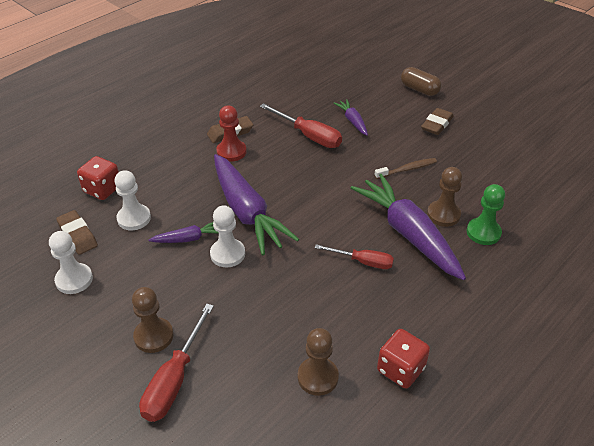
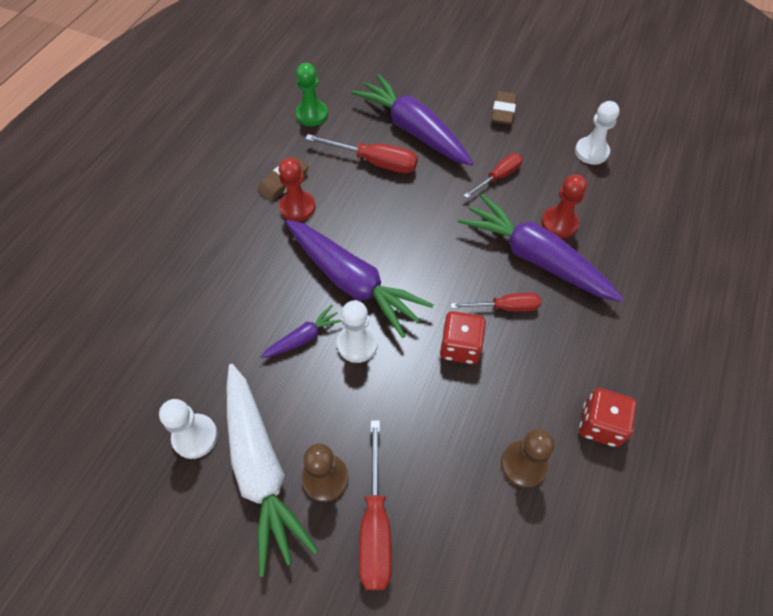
camera: 20 degrees left, 15 degrees up
brown eraser [56,210,98,255] -> none
red dice [77,156,119,200] -> red dice moved to [440,311,486,364]
white pawn [114,170,151,230] -> white pawn moved to [575,101,620,165]
purple carrot [333,99,368,136] -> purple carrot [351,74,473,166], size x2.13
brown toothbrush [374,158,437,179] -> red screwdriver [463,153,523,198]
brown capsule [401,67,442,96] -> none
brown pawn [427,167,462,227] -> red pawn [541,174,587,238]
green pawn [467,184,505,245] -> green pawn moved to [296,63,328,126]
none -> white carrot [227,364,318,577]

